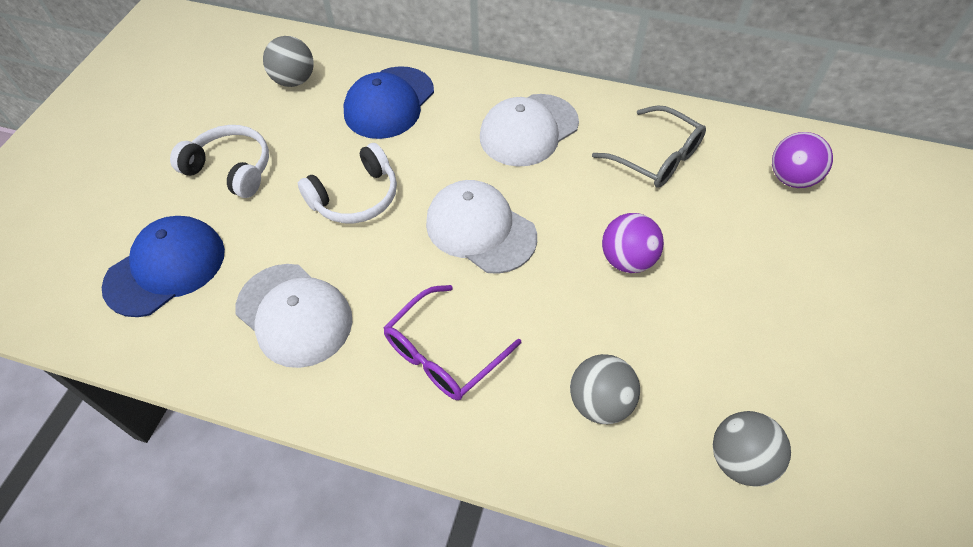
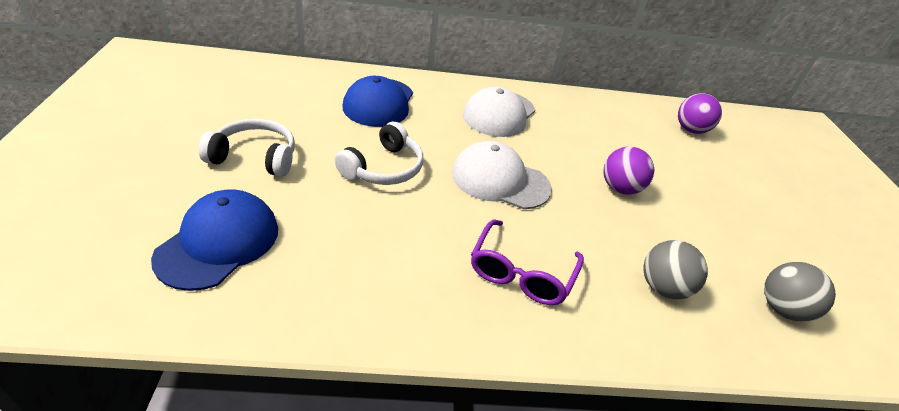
camera: 25 degrees left, 15 degrees down
white cap [236,264,352,368] -> none
grey ball [263,36,314,87] -> none
grey glasses [592,105,706,188] -> none

